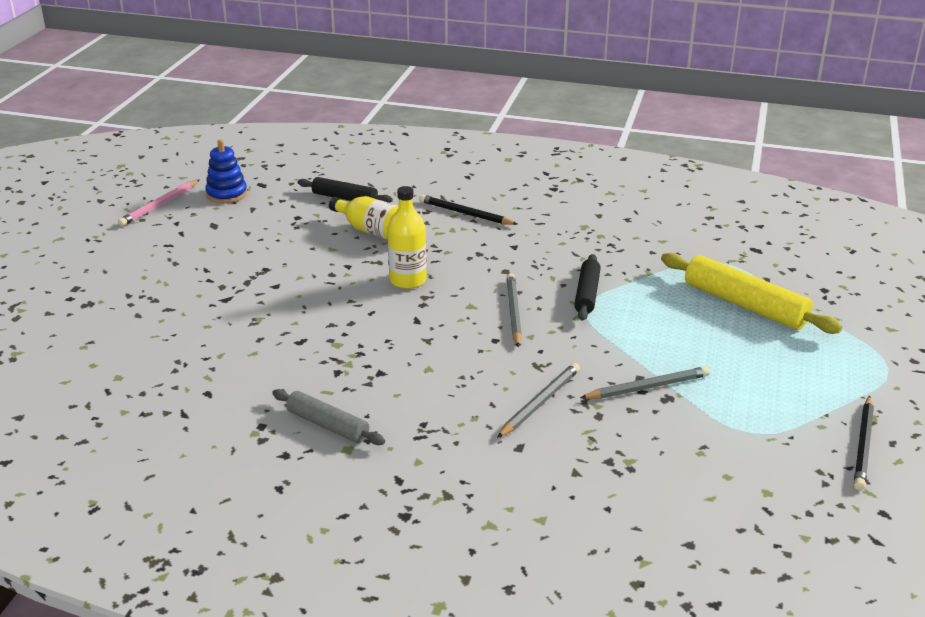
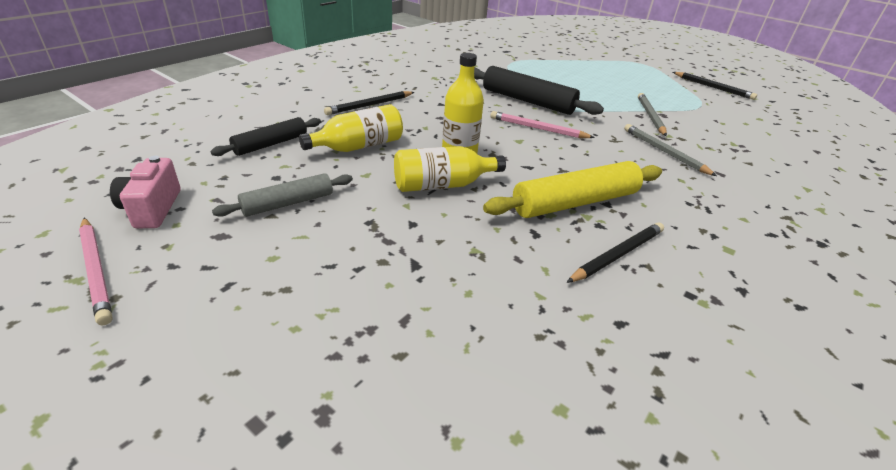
camera: 70 degrees left, 5 degrees up
blue stacking toy [205,139,247,203] -> pink camera [110,156,181,228]
grey rolling pin [272,389,385,445] -> grey rolling pin moved to [212,173,353,217]
grey pencil [506,273,522,347] -> pink pencil [490,111,595,138]
black rolling pin [574,254,601,320] -> black rolling pin [474,66,604,115], size x1.64
yellow rolling pin [661,253,842,334] -> yellow rolling pin moved to [483,161,662,218]
none -> yellow bottle [394,146,506,192]
none -> black pencil [566,222,664,283]

